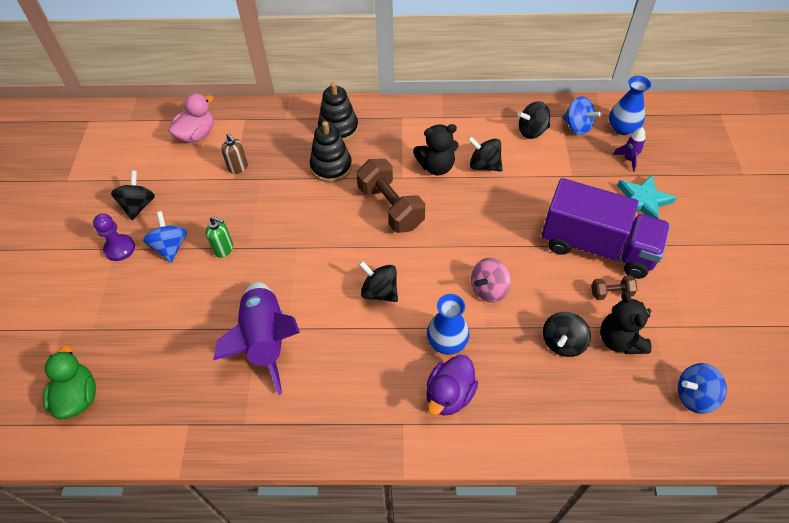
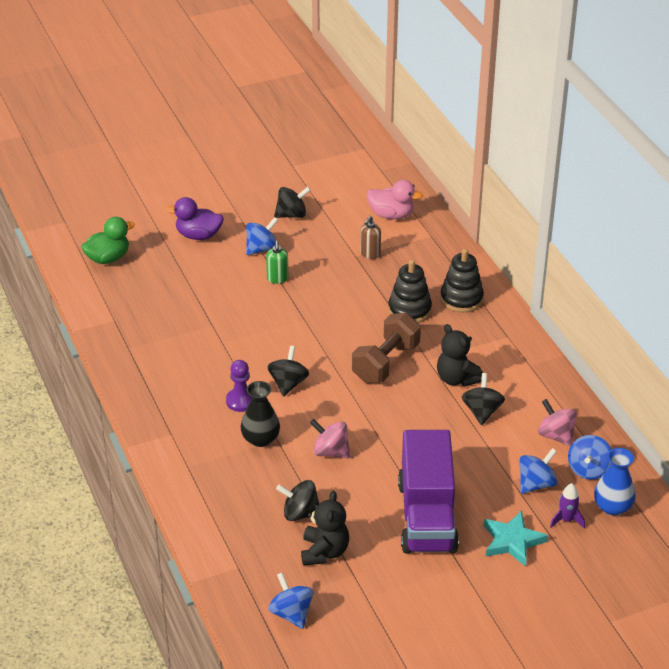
camera: 65 degrees right, 15 degrees down
purple pawn [93,214,135,261] -> purple pawn moved to [226,360,252,412]
purple rocket [213,282,300,395] -> none
purple duck [426,355,478,416] -> purple duck moved to [166,197,224,240]
blue vase [427,294,470,355] -> black vase [241,381,280,447]
black spinning top [517,101,550,139] -> pink spinning top [538,399,577,447]
brown dumbbell [591,275,638,300] -> none
black teddy bear [600,291,652,354] -> black teddy bear turned 135 degrees clockwise [301,491,349,566]
none -> blue spinning top [520,448,557,494]

